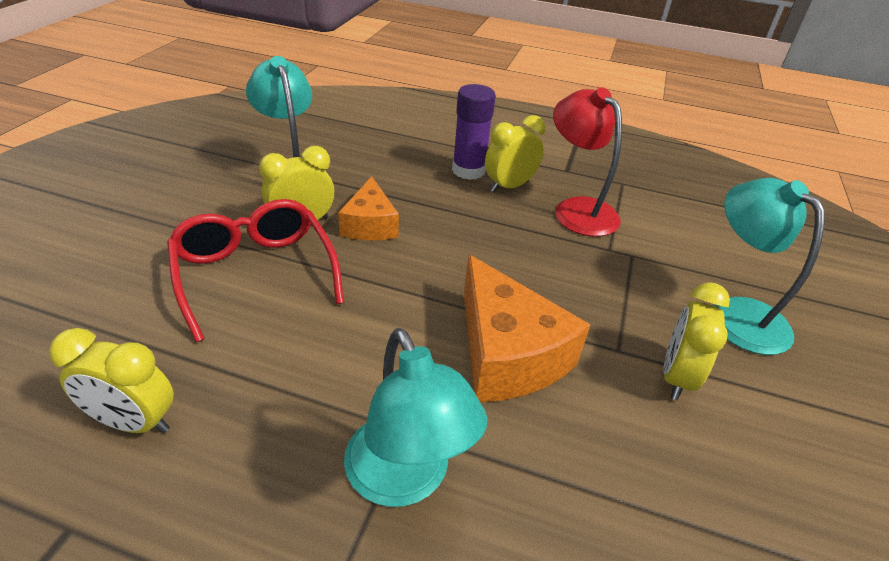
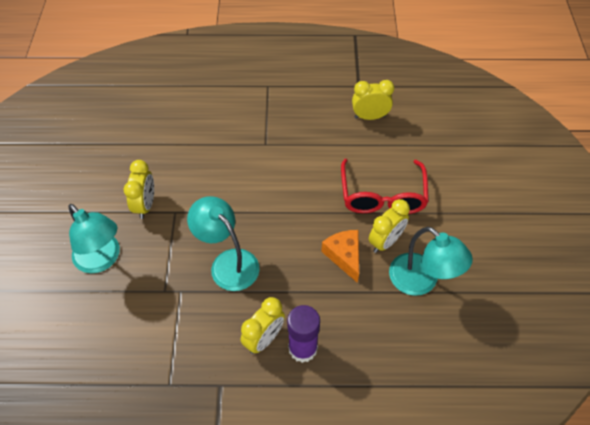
camera: 165 degrees right, 15 degrees up
red glasses [167,199,344,342] -> red glasses turned 45 degrees clockwise [341,159,429,214]
turquoise lamp [344,328,487,507] -> turquoise lamp moved to [187,196,260,291]
orange cheese [464,254,590,402] -> none
red lamp [553,87,622,237] -> none

